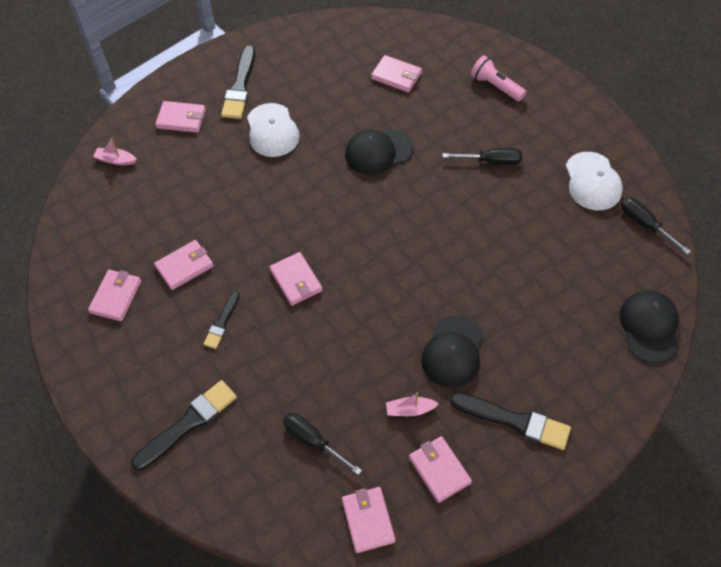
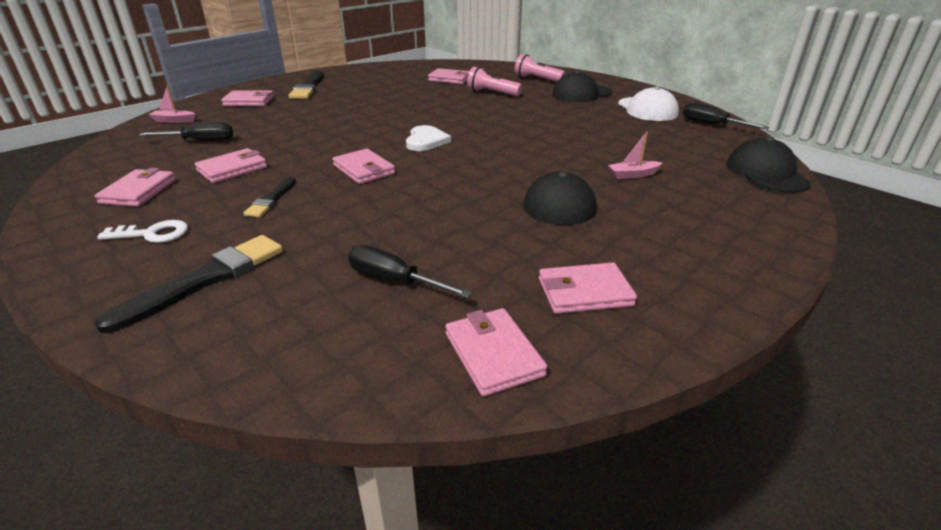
camera: 10 degrees left, 25 degrees down
white cap [247,103,300,157] -> none
black cap [345,129,414,175] -> black cap moved to [552,71,612,102]
pink boat [386,392,439,416] -> pink boat moved to [608,132,662,179]
pink wallet [409,436,472,503] -> pink wallet turned 60 degrees counterclockwise [539,262,637,314]
black screwdriver [443,148,522,165] -> black screwdriver moved to [139,122,233,141]
black brush [450,393,571,450] -> none
none -> white key [97,220,188,243]
none -> white heart [406,125,451,151]
none -> pink flashlight [467,67,522,96]

